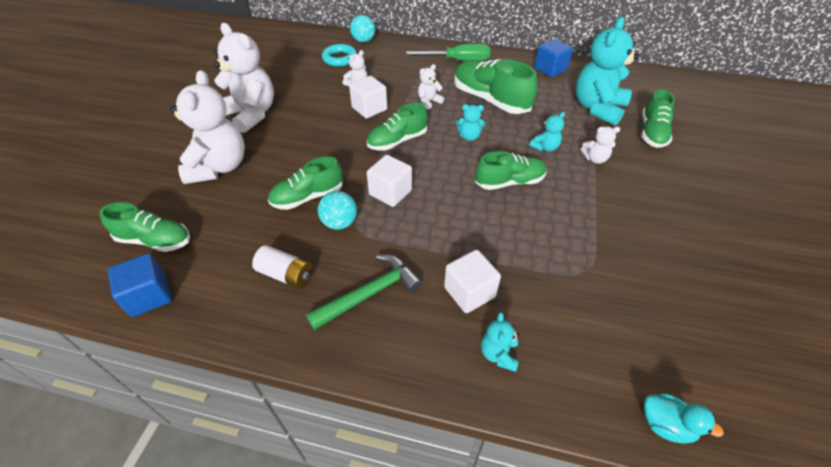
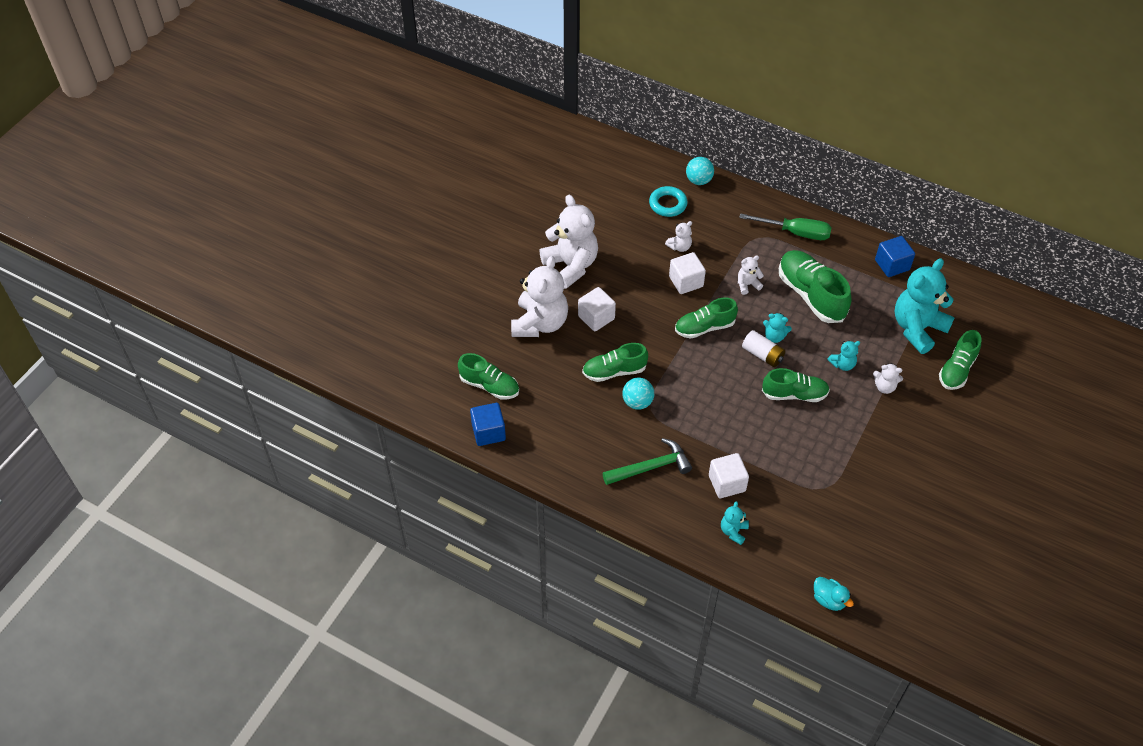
camera: 15 degrees right, 5 degrees up
white battery [252,245,313,289] -> white battery moved to [742,330,785,367]
white cube [367,155,412,207] -> white cube moved to [578,287,616,331]

